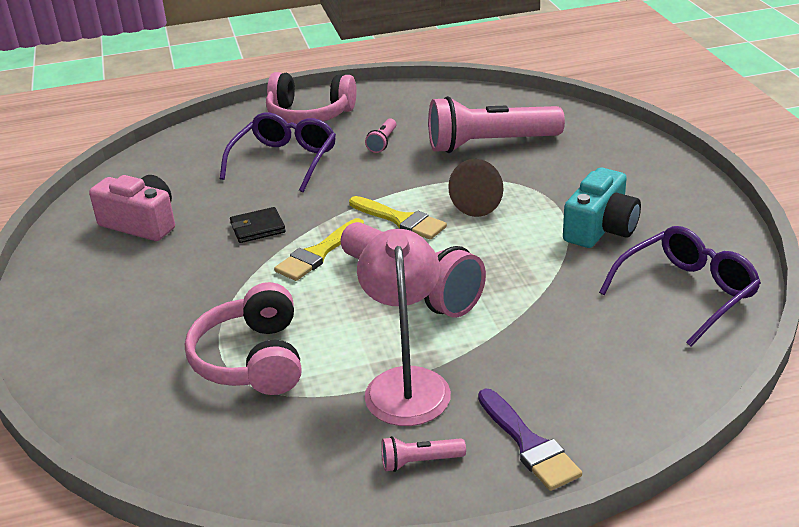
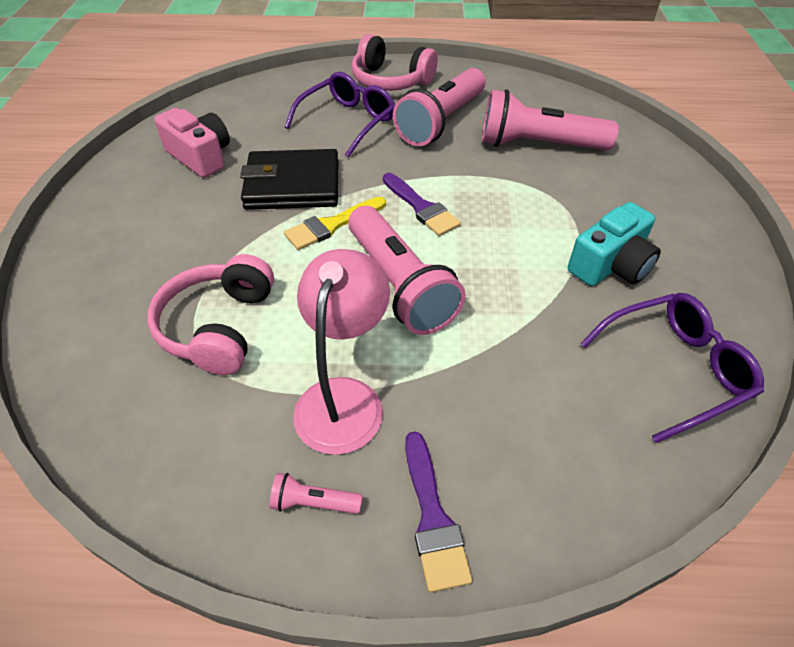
camera: 15 degrees right, 15 degrees up
black wallet [230,207,286,243] -> black wallet [240,149,339,210], size x2.05
yellow brush [349,196,447,240] -> purple brush [383,173,461,236]
pink flashlight [365,118,396,153] -> pink flashlight [393,68,485,146], size x2.42
brown cone [448,159,503,217] -> none

